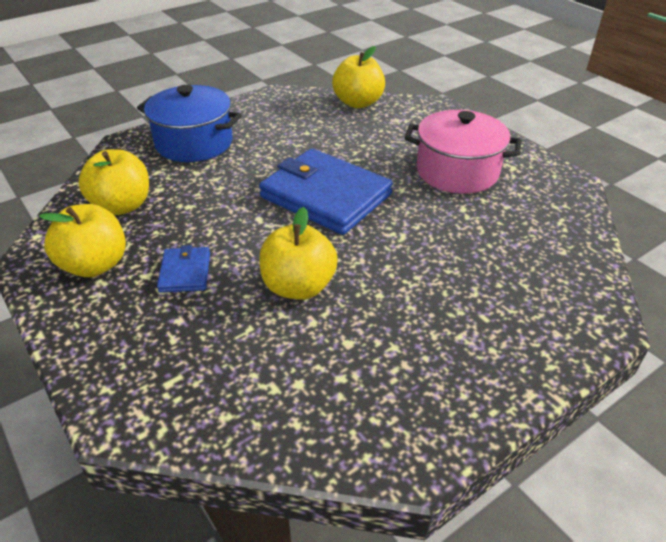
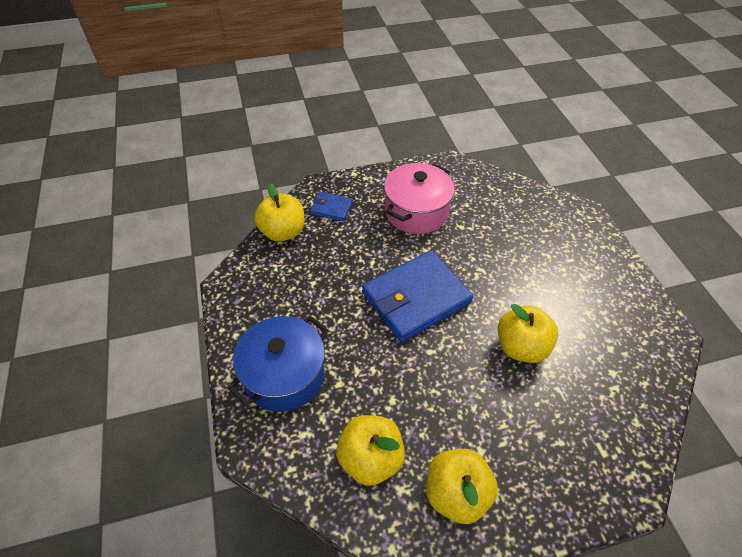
camera: 70 degrees left, 10 degrees up
blue wallet [157,245,210,293] -> blue wallet moved to [310,192,353,221]

